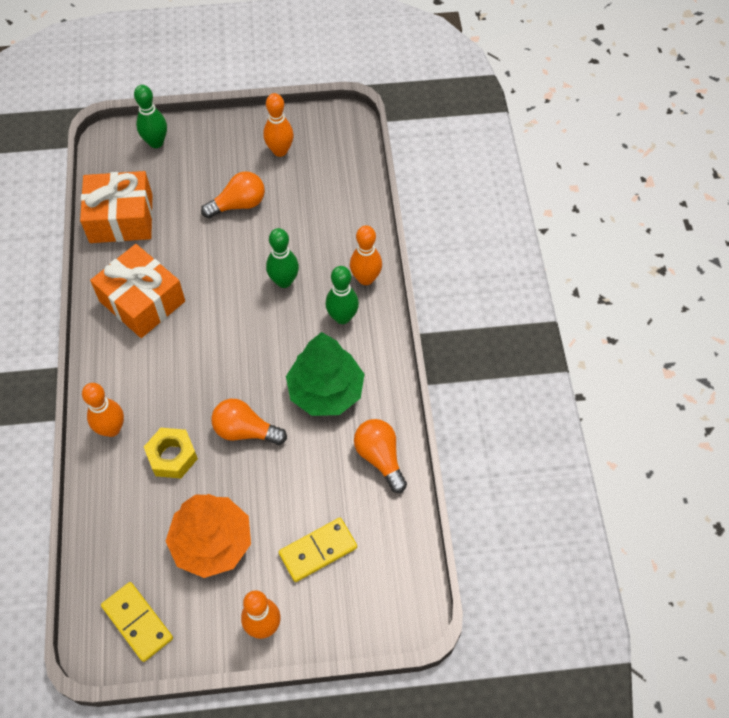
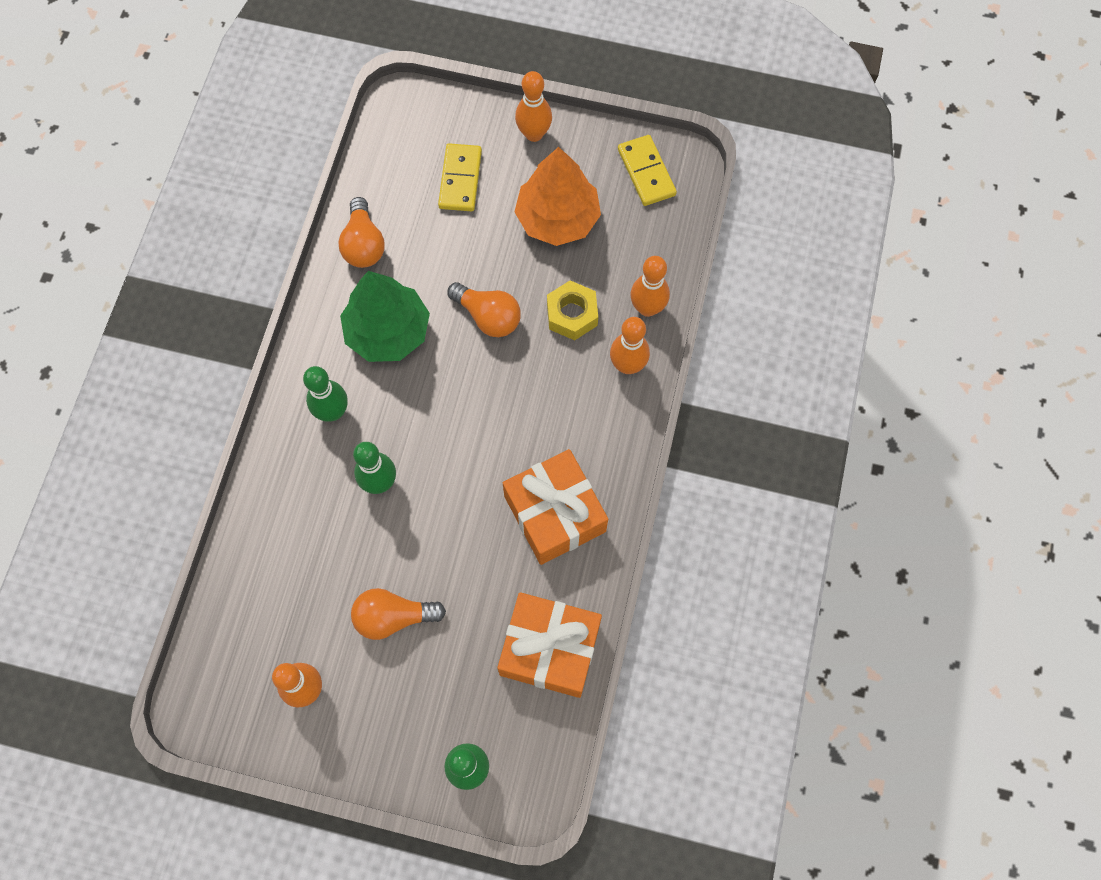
camera: 160 degrees left, 10 degrees up
yellow domino [279,518,357,582] -> yellow domino turned 75 degrees counterclockwise [438,143,482,211]
orange bowling pin [350,225,382,285] -> orange bowling pin moved to [630,256,670,317]

